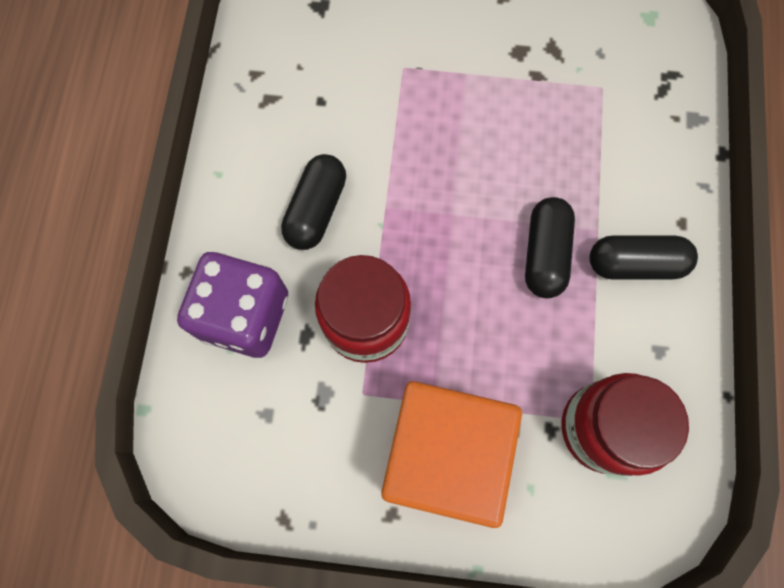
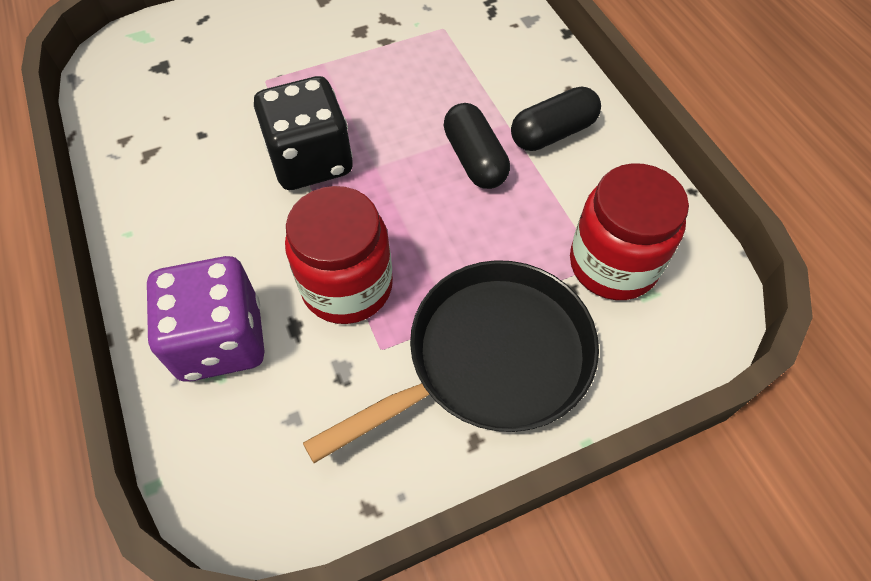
camera: 30 degrees left, 15 degrees down
black capsule [281,154,346,250] -> none
orange cube [381,381,522,528] -> black pan [303,260,599,463]
none -> black dice [254,76,353,190]

